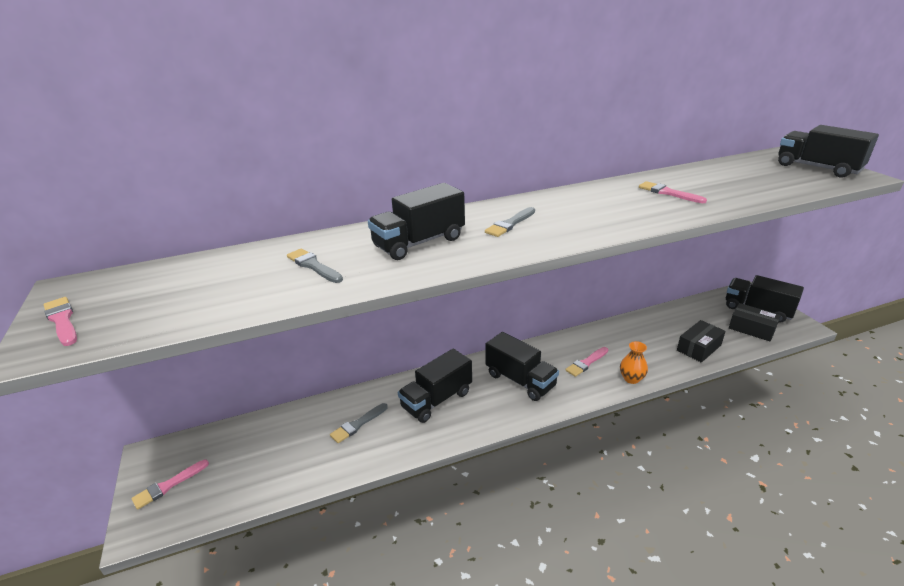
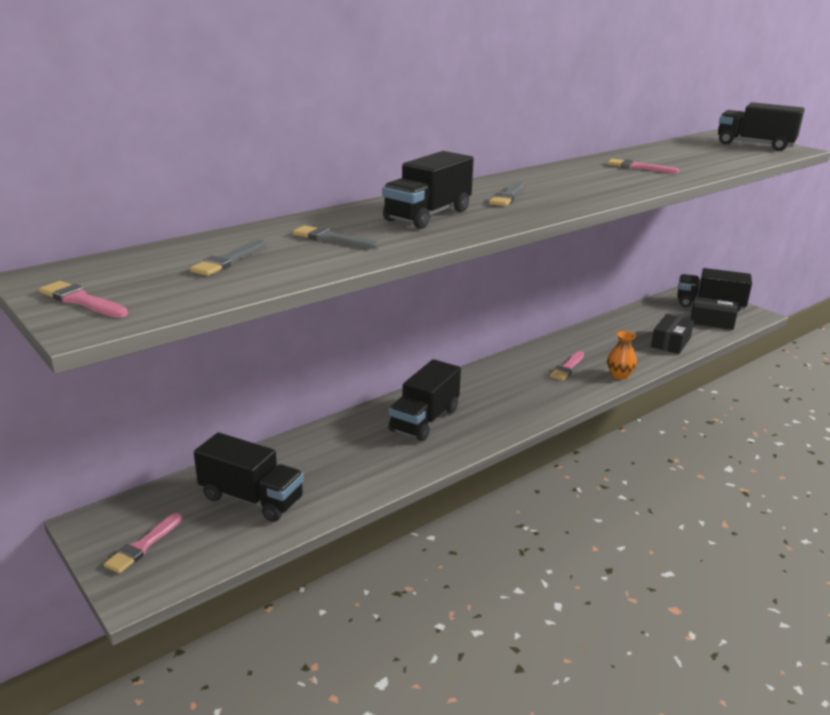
camera: 20 degrees left, 5 degrees down
grey brush [330,403,388,443] -> grey brush moved to [190,239,266,276]
black truck [485,332,559,401] -> black truck moved to [194,432,304,522]

